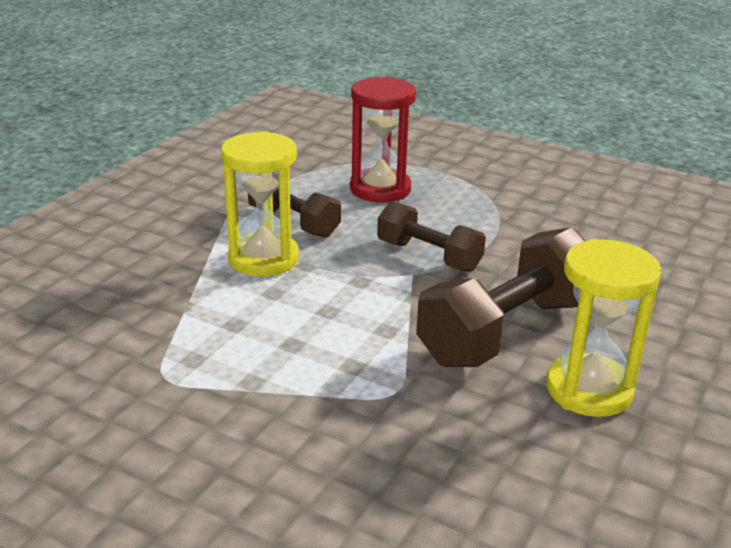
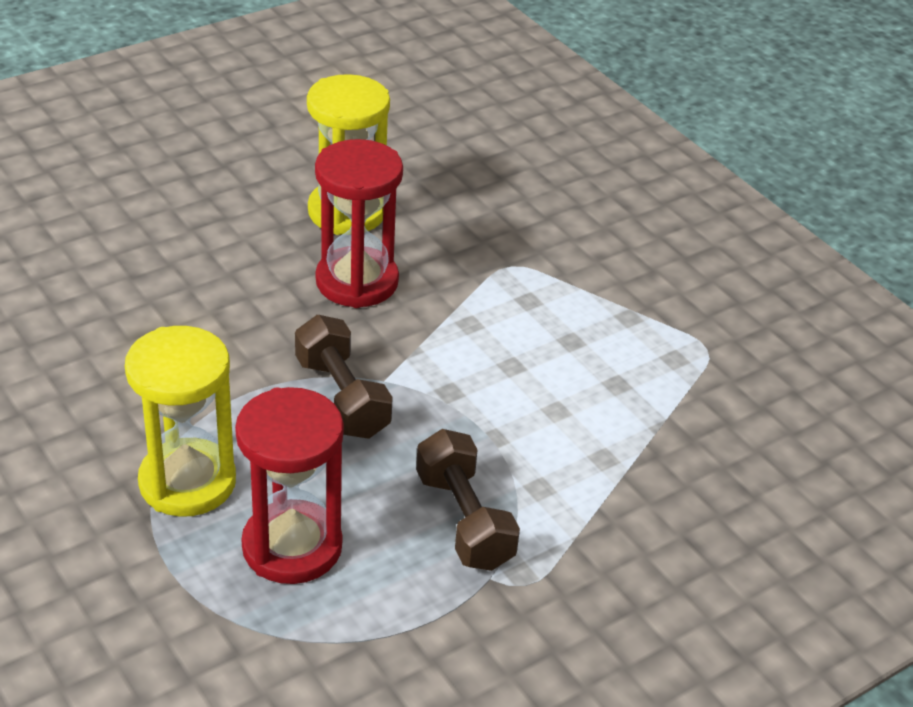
camera: 155 degrees left, 10 degrees up
yellow hourglass [221,131,299,276] -> yellow hourglass moved to [125,326,236,517]
brown dumbbell [416,227,585,367] -> red hourglass [315,139,403,308]

